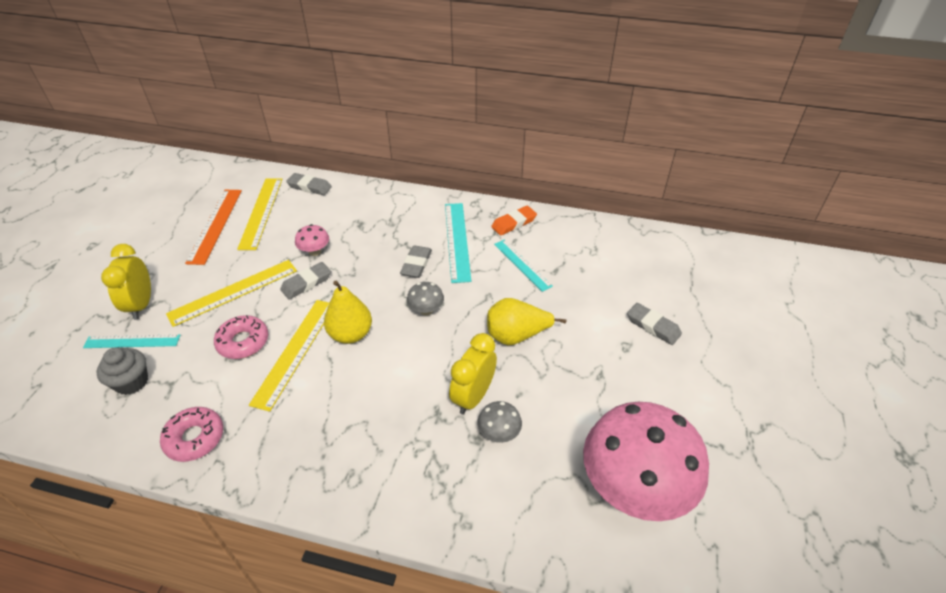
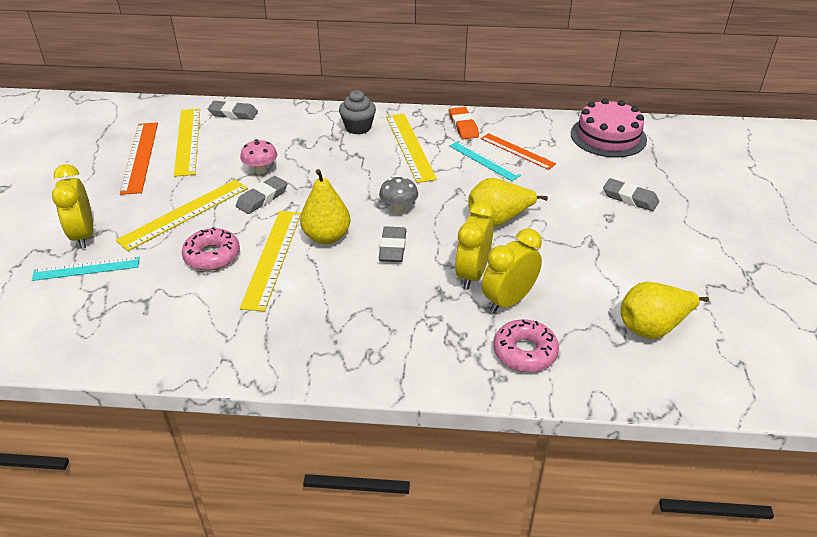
camera: 10 degrees left, 5 degrees down
grey cupcake [97,347,148,395] -> grey cupcake moved to [339,90,376,134]
pink donut [160,407,223,462] -> pink donut moved to [493,319,559,372]
grey eraser [400,245,432,278] -> grey eraser moved to [379,226,406,262]
turquoise ruler [445,203,471,283] -> yellow ruler [386,114,437,183]
grey mushroom [478,401,522,443] -> yellow clock [482,228,542,313]
orange eraser [491,206,537,236] -> orange eraser turned 60 degrees counterclockwise [449,107,479,139]
pink mushroom [583,402,709,521] -> yellow pear [620,282,709,339]
none -> orange ruler [481,133,556,170]
none -> pink cake [571,98,647,158]

